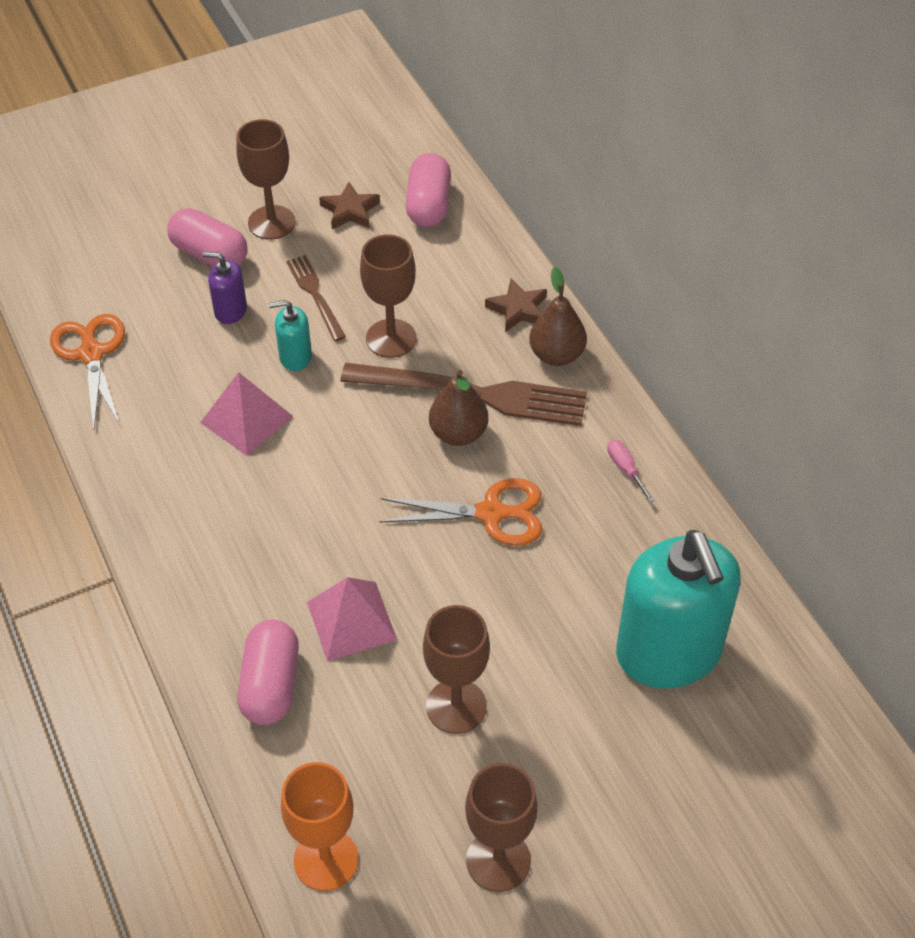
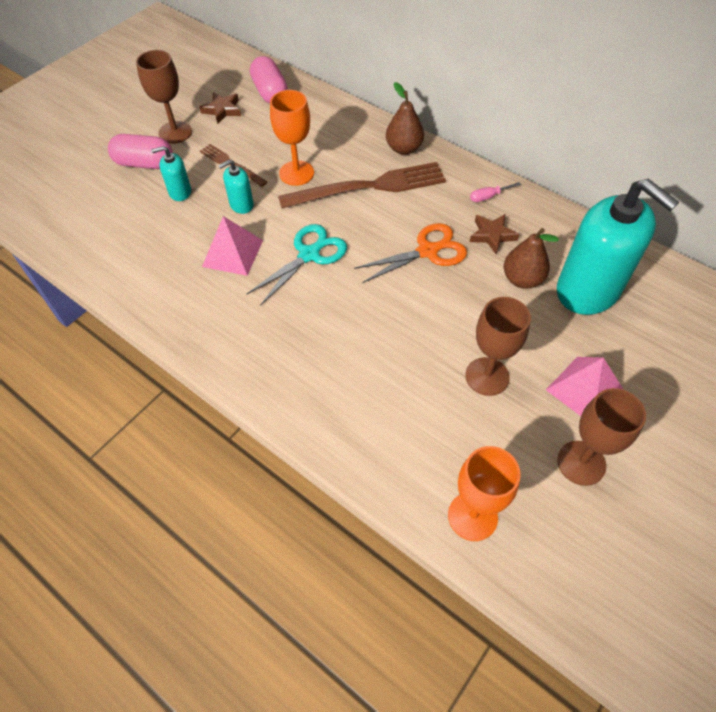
camera: 25 degrees left, 5 degrees up
orange scissors [50,314,125,429] -> none
purple soap dispenser [203,252,247,324] -> turquoise soap dispenser [151,146,191,201]
pink capsule [237,619,299,725] -> none
pink pyramid [307,577,397,661] -> pink pyramid moved to [546,357,624,416]
brown goblet [360,234,417,358] -> orange goblet [270,90,314,186]
brown pear [429,370,488,446] -> brown pear moved to [504,228,559,289]
brown star [485,279,547,332] -> brown star moved to [470,214,519,254]
pink screwdriver [607,439,655,502] -> pink screwdriver turned 60 degrees counterclockwise [470,182,521,202]
none -> turquoise scissors [246,224,347,306]

